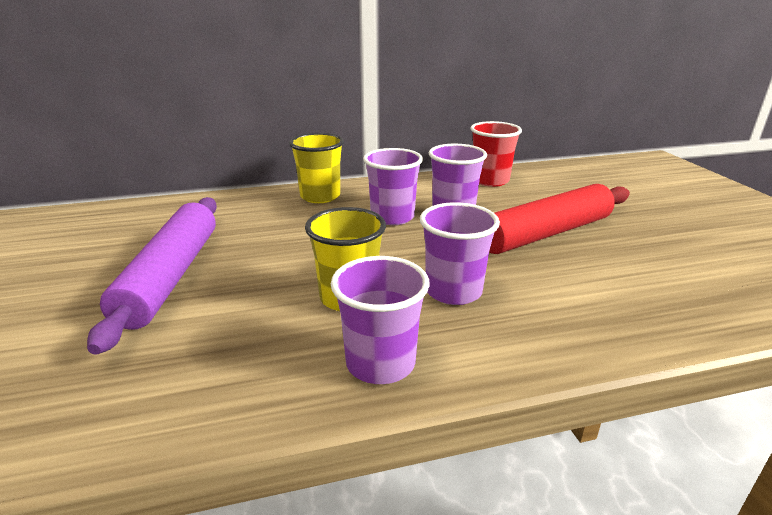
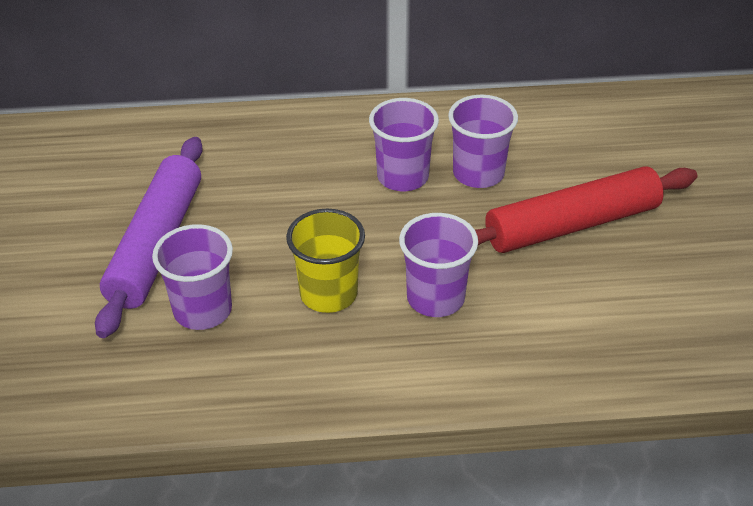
camera: 10 degrees right, 15 degrees up
yellow cup [289,133,344,203] -> none
purple cup [331,256,430,384] -> purple cup moved to [152,224,233,330]
red cup [471,121,522,187] -> none

